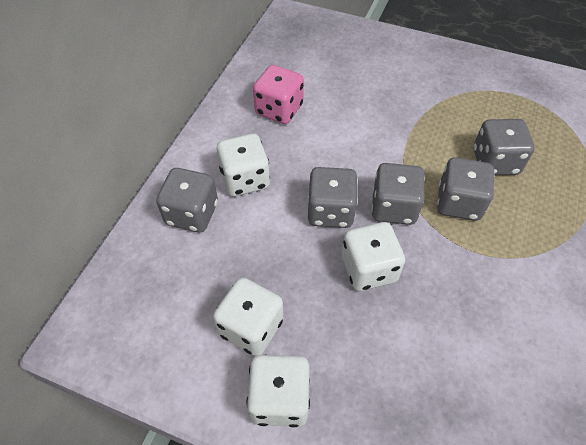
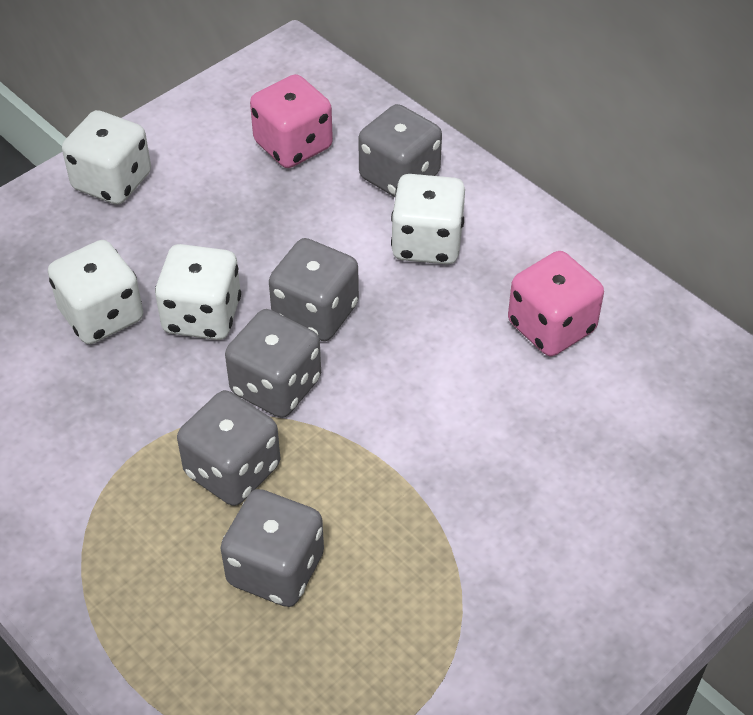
camera: 115 degrees right, 5 degrees down
white dice [213,277,284,356] -> white dice moved to [48,240,143,344]
none -> pink dice [250,74,333,168]

